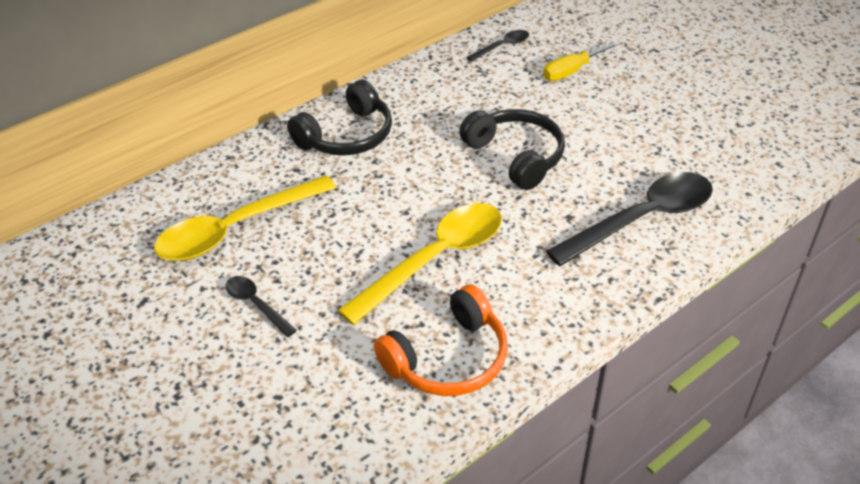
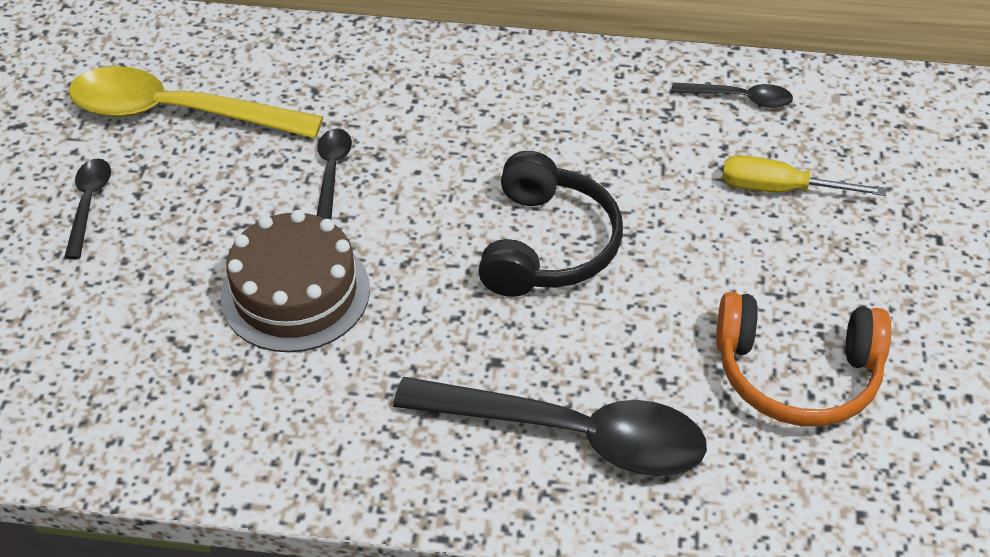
camera: 45 degrees right, 5 degrees up
black headphones [287,80,392,156] -> none
yellow spoon [338,203,502,325] -> brown cake [221,210,370,352]
orange headphones [374,284,508,396] -> orange headphones moved to [716,292,891,426]
none -> black spoon [317,128,352,220]

